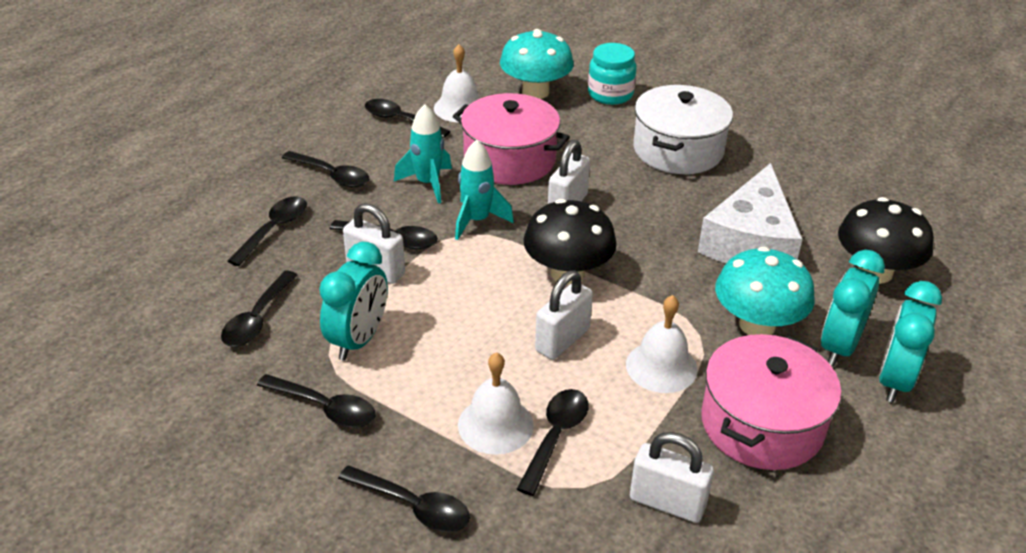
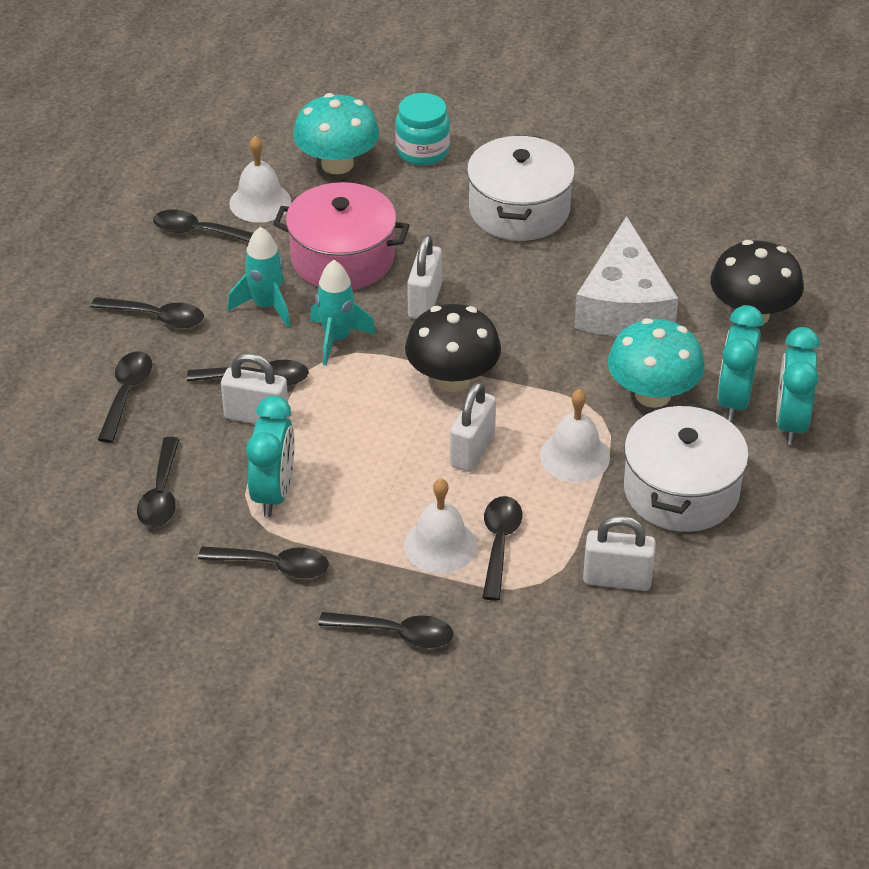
camera: 15 degrees left, 5 degrees up
pink pot [701,334,841,470] -> white pot [624,403,749,532]

